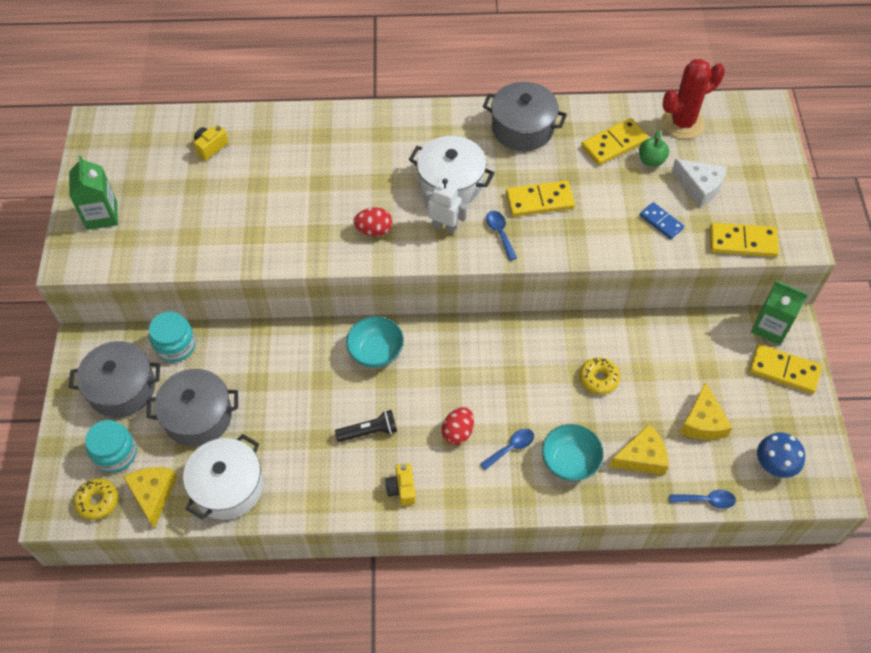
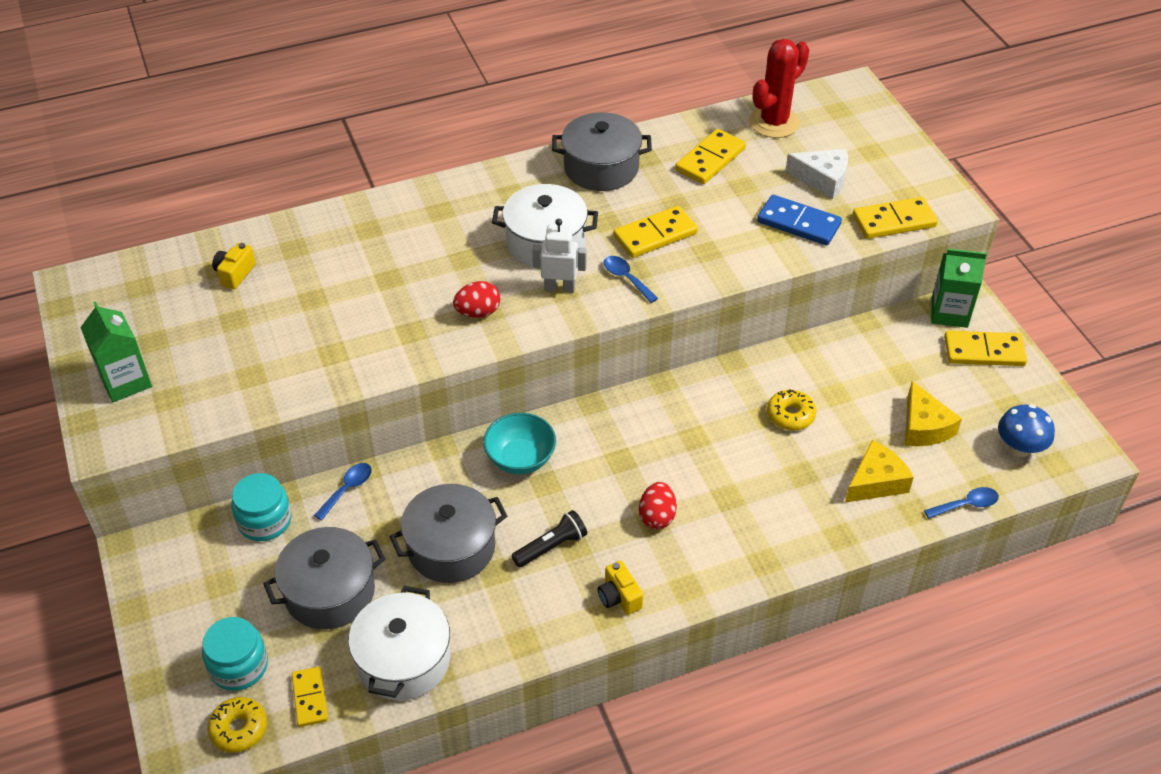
camera: 20 degrees left, 10 degrees down
grey pot [69,341,160,418] -> grey pot moved to [390,484,507,583]
yellow cheese [123,467,177,528] -> yellow domino [292,667,328,727]
blue spoon [480,429,534,470] -> blue spoon moved to [314,463,372,521]
turquoise bowl [542,424,604,481] -> none
green apple [639,130,669,167] -> none
blue domino [640,202,684,239] -> blue domino [757,195,842,246], size x1.56

